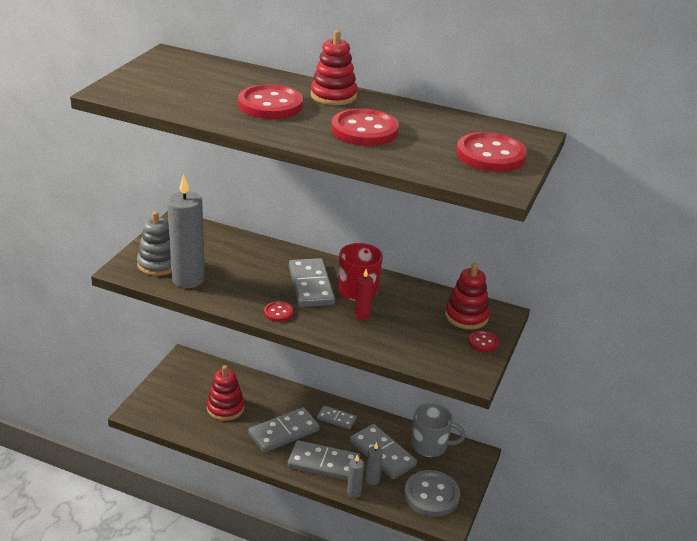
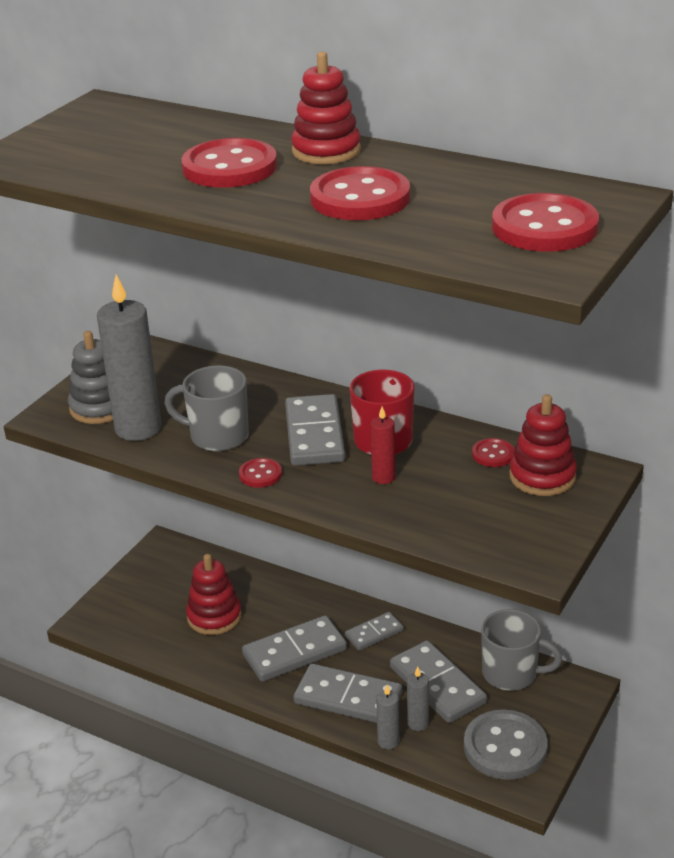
camera: 10 degrees right, 0 degrees up
grey domino [317,406,357,430] -> grey domino turned 60 degrees counterclockwise [345,612,404,650]
red button [468,331,499,352] -> red button moved to [472,438,515,467]
none -> grey mug [164,365,249,451]

